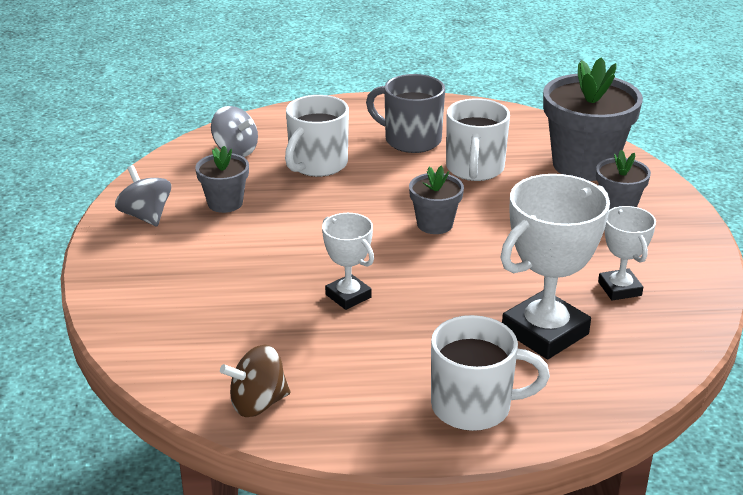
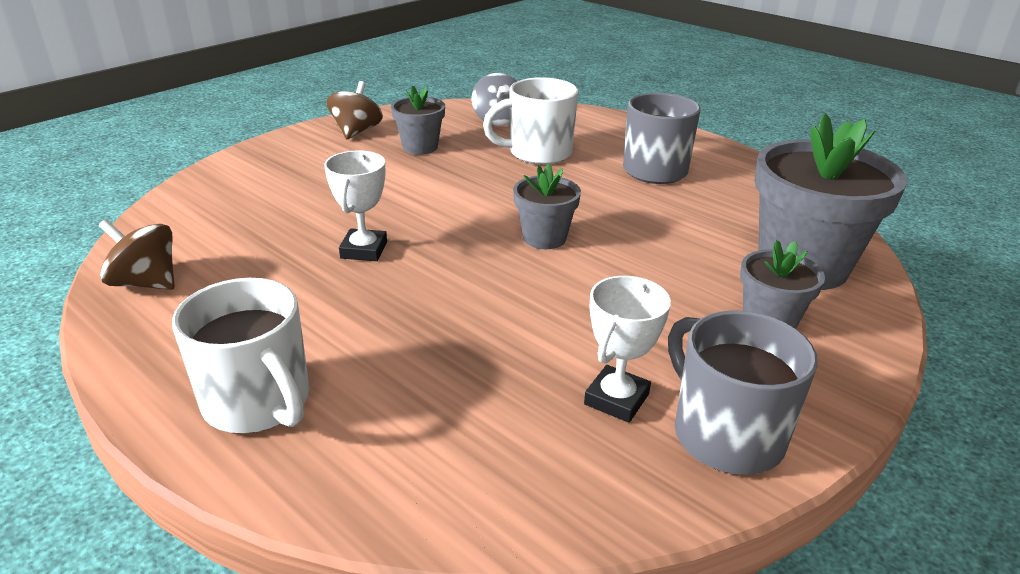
camera: 45 degrees right, 0 degrees up
grey spinning top [115,165,171,227] -> brown spinning top [327,81,383,139]
white mug [446,98,510,181] -> none
white trophy [500,174,610,359] -> none
none -> grey mug [668,310,818,475]

